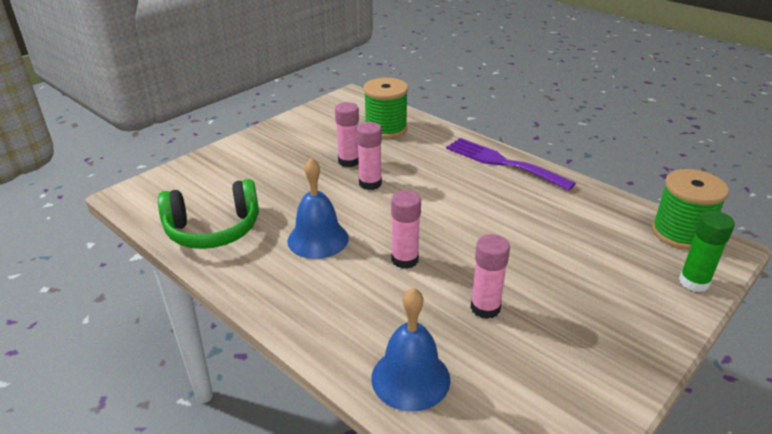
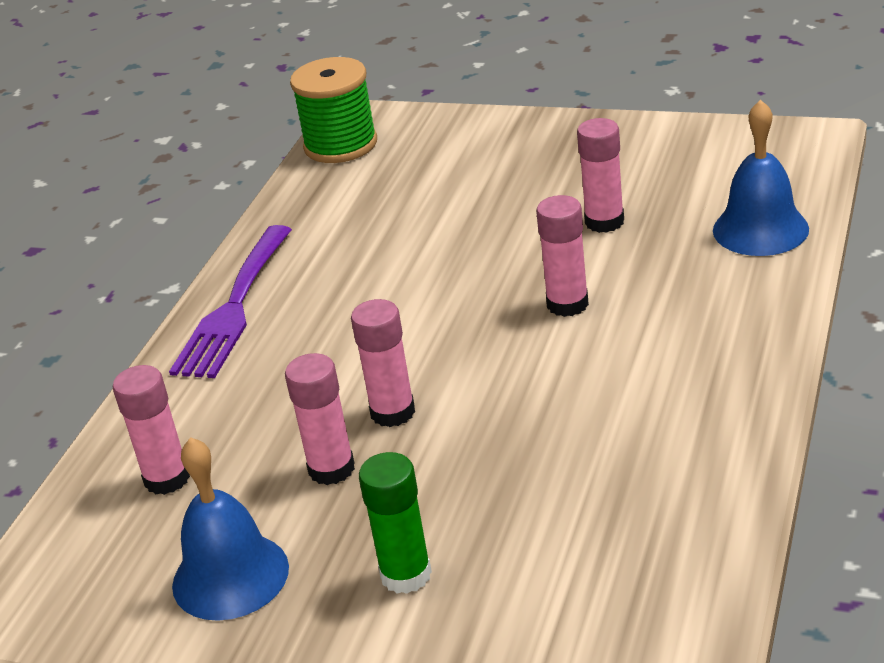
camera: 110 degrees left, 0 degrees up
green headphones [158,179,259,249] -> none
blue bell [287,158,349,259] -> blue bell moved to [172,437,289,621]
green spool [363,78,408,139] -> pink glue stick [113,365,190,495]
green glue stick [679,211,735,292] -> green glue stick moved to [359,452,432,594]

